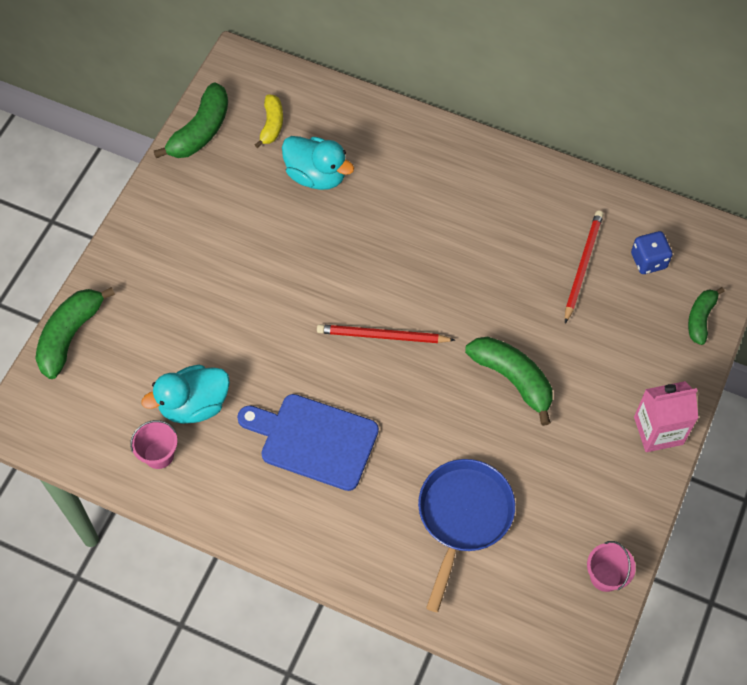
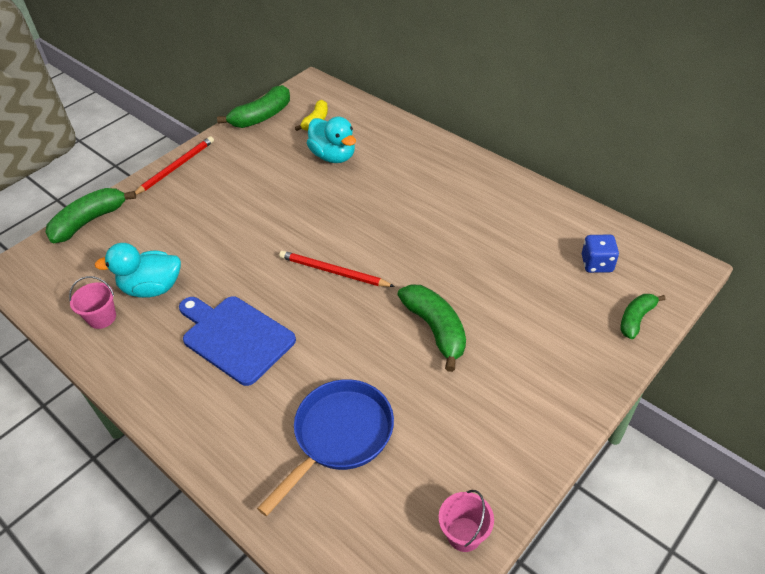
camera: 20 degrees right, 15 degrees down
red pencil [565,210,603,323] -> red pencil moved to [135,136,214,195]
pink carton [634,381,698,452] -> none

